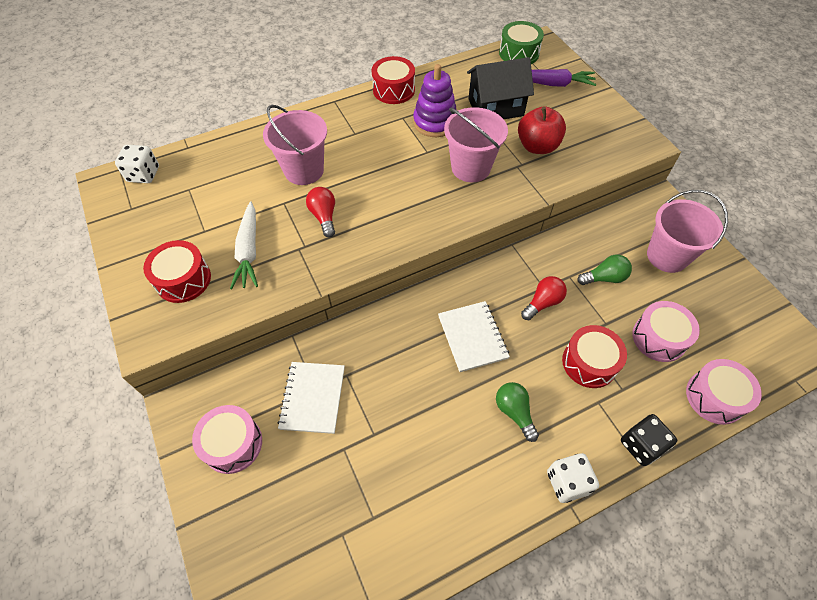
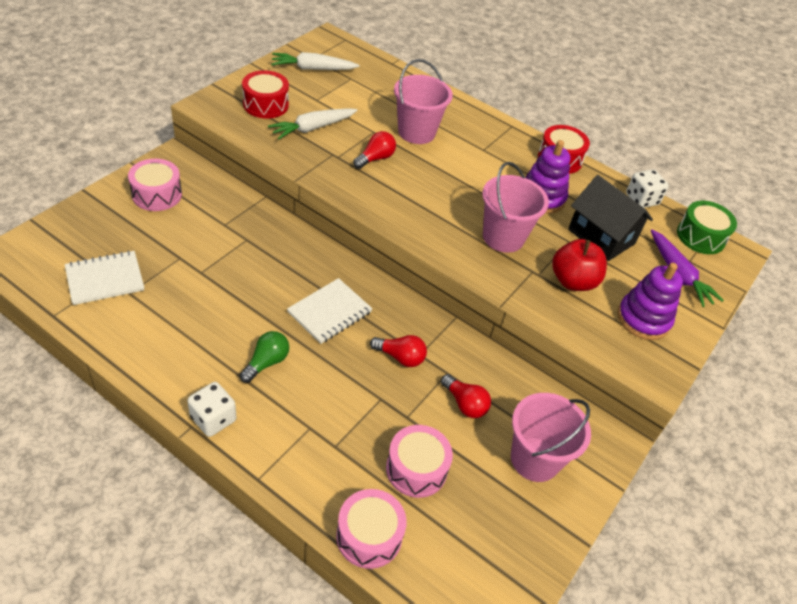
camera: 55 degrees right, 10 degrees down
white dice [115,145,159,183] -> white dice moved to [626,169,669,208]
white notebook [277,362,345,434] -> white notebook moved to [65,250,144,305]
red drum [562,325,627,388] -> none
green light bulb [577,255,632,285] -> red light bulb [441,374,491,418]
black dice [621,414,677,466] -> none
none -> white carrot [271,52,360,70]
none -> purple stacking toy [617,263,683,340]

